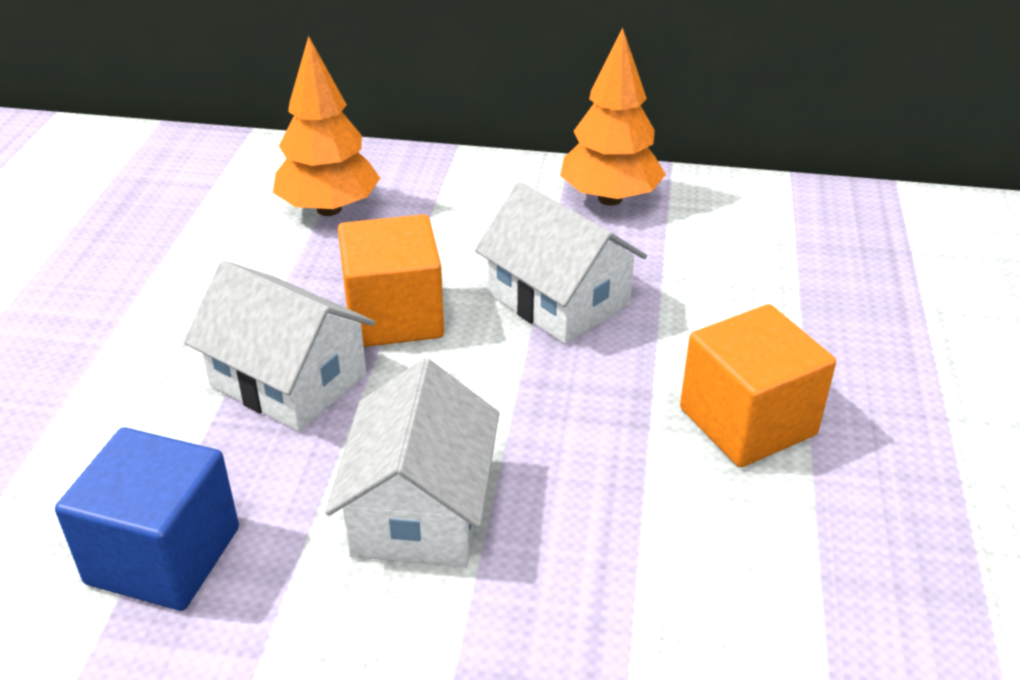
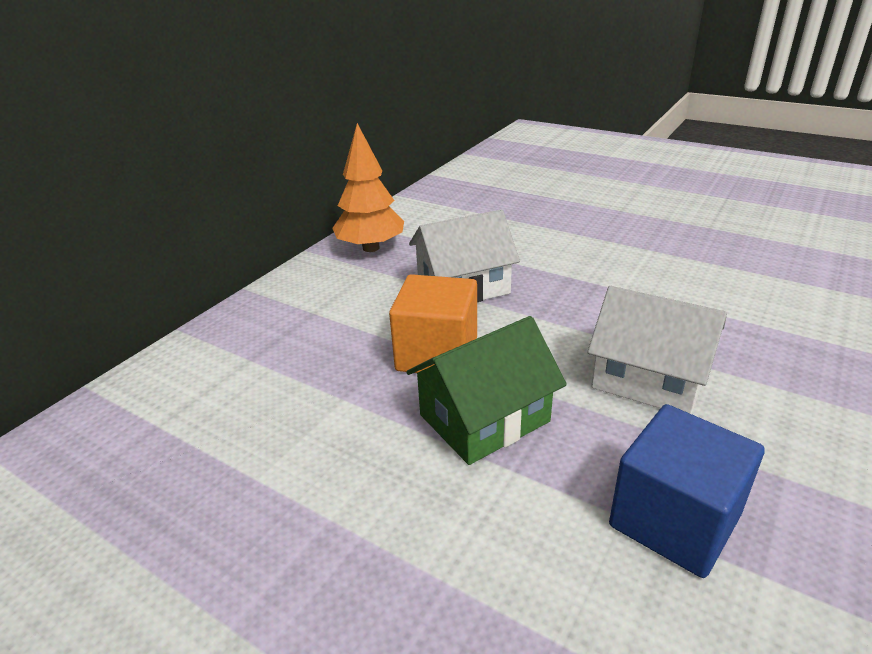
camera: 65 degrees left, 5 degrees down
white house [184,261,375,432] -> green house [406,316,567,465]
orange tree [273,36,380,216] -> none
orange cube [680,304,836,467] -> none

